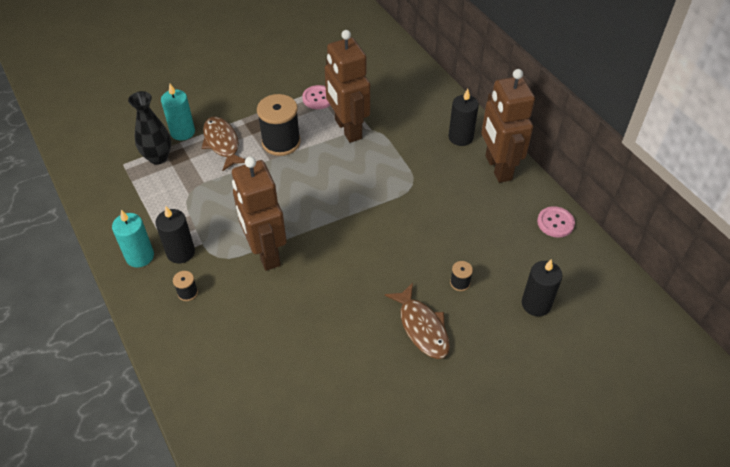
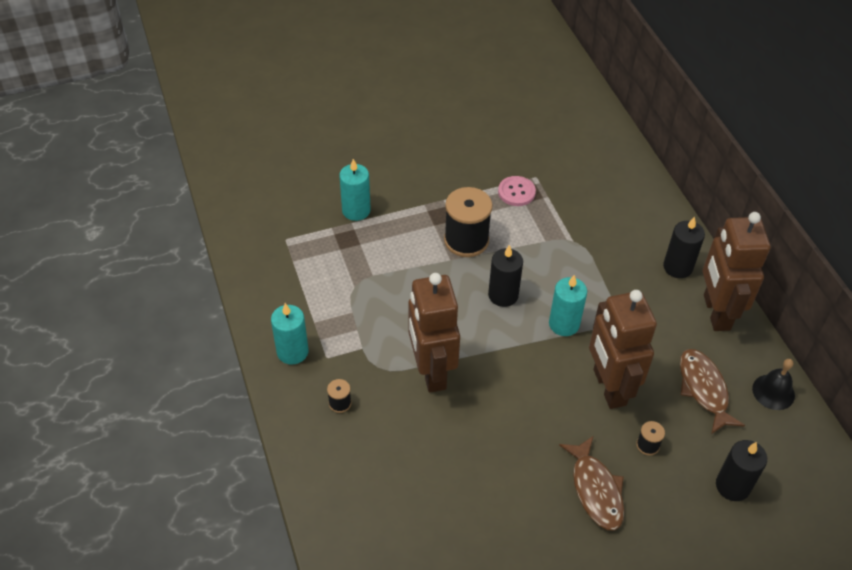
camera: 10 degrees right, 0 degrees up
black vase [128,91,171,165] -> none
black candle [155,206,195,263] -> black candle moved to [488,245,523,307]
brown fish [202,116,245,171] -> brown fish moved to [680,349,745,434]
brown robot [325,30,370,143] -> brown robot moved to [589,290,657,409]
pink button [537,206,575,238] -> black bell [752,359,795,410]
none -> turquoise candle [549,275,587,336]

